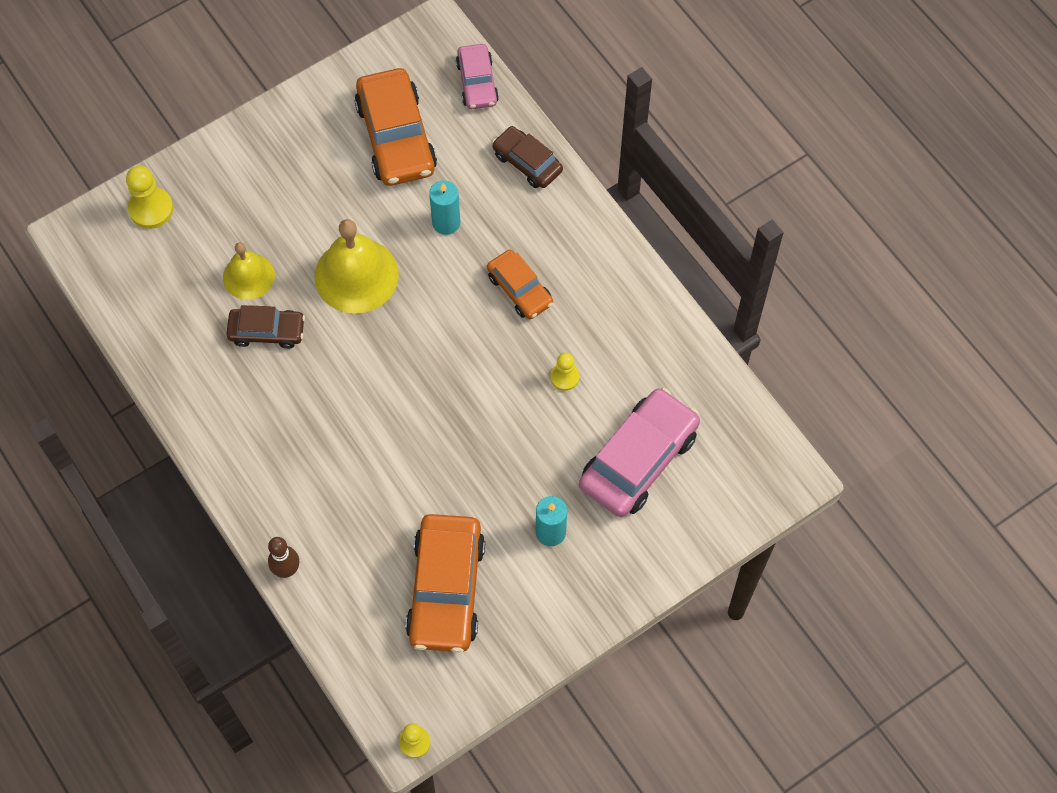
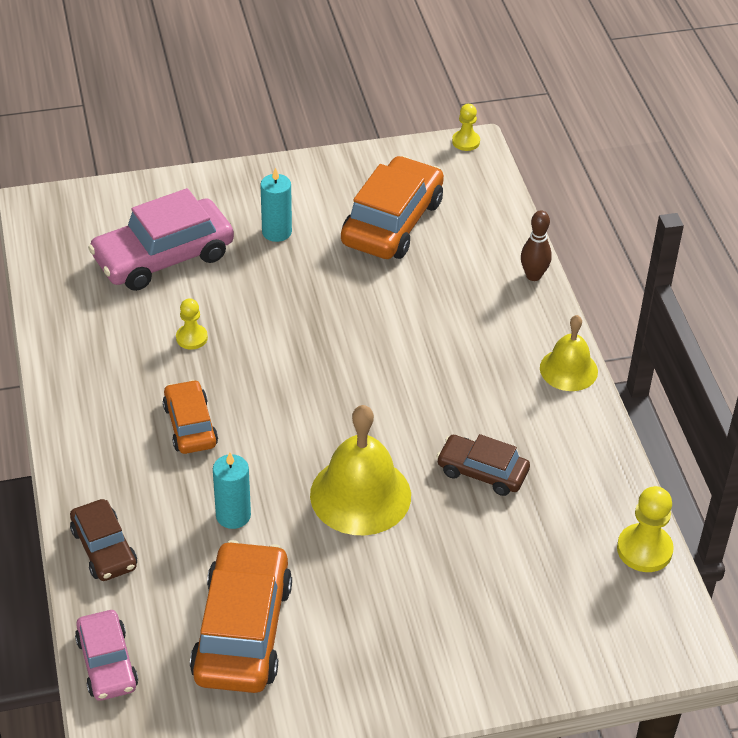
camera: 160 degrees left, 20 degrees down
yellow pawn [126,166,173,229] -> yellow pawn moved to [617,486,674,572]
yellow bell [223,242,275,300] -> yellow bell moved to [540,315,598,391]
pink car [456,44,499,109] -> pink car turned 150 degrees clockwise [75,610,138,701]

